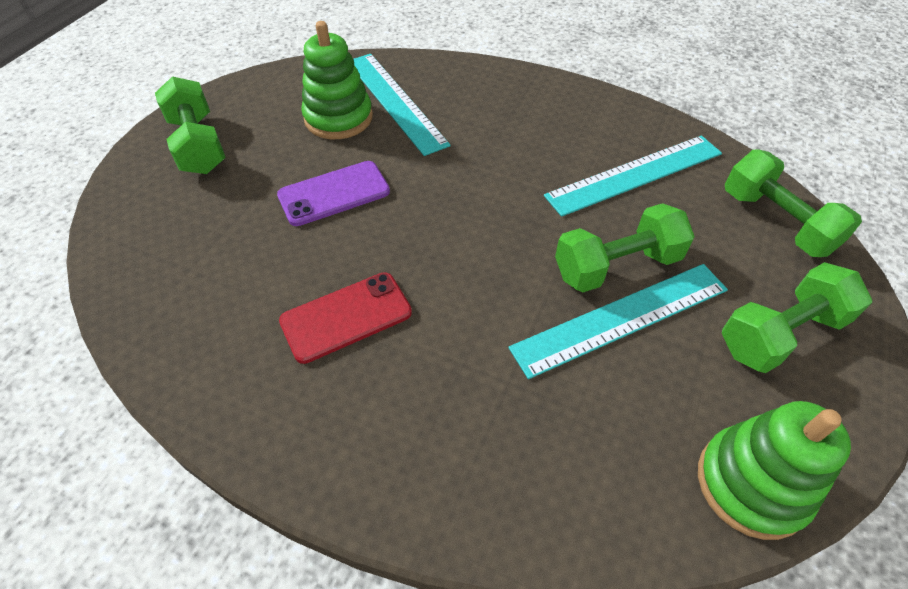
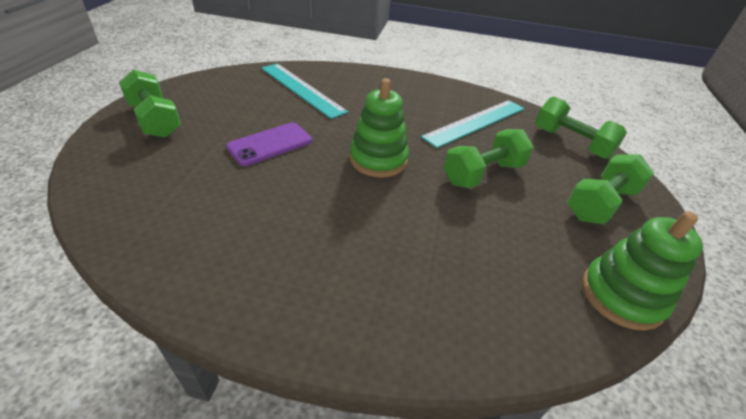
camera: 15 degrees left, 10 degrees down
red phone [279,272,412,364] -> none
green stacking toy [301,21,373,139] -> green stacking toy moved to [350,78,409,178]
turquoise ruler [508,264,728,379] -> none

